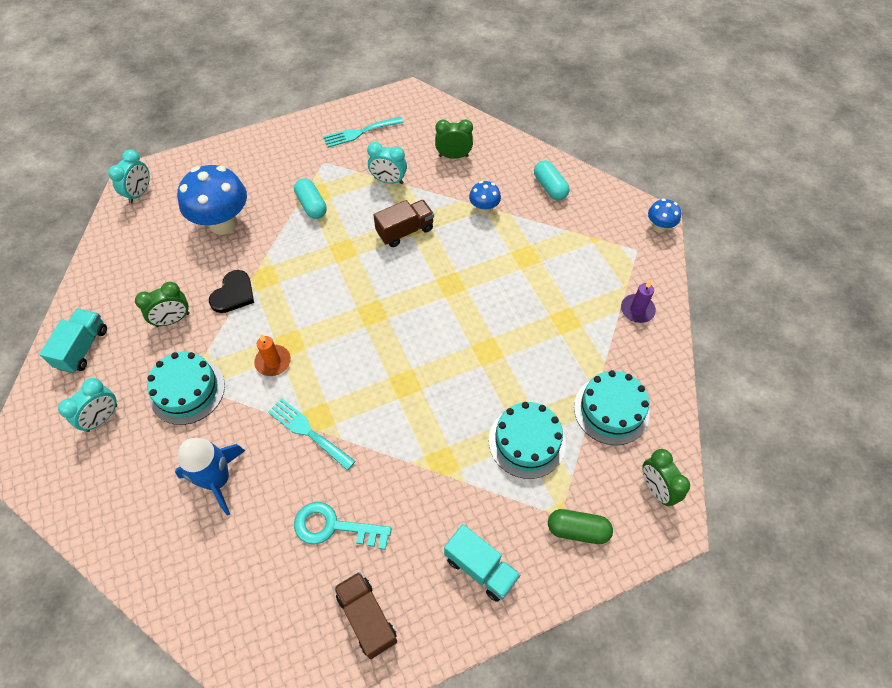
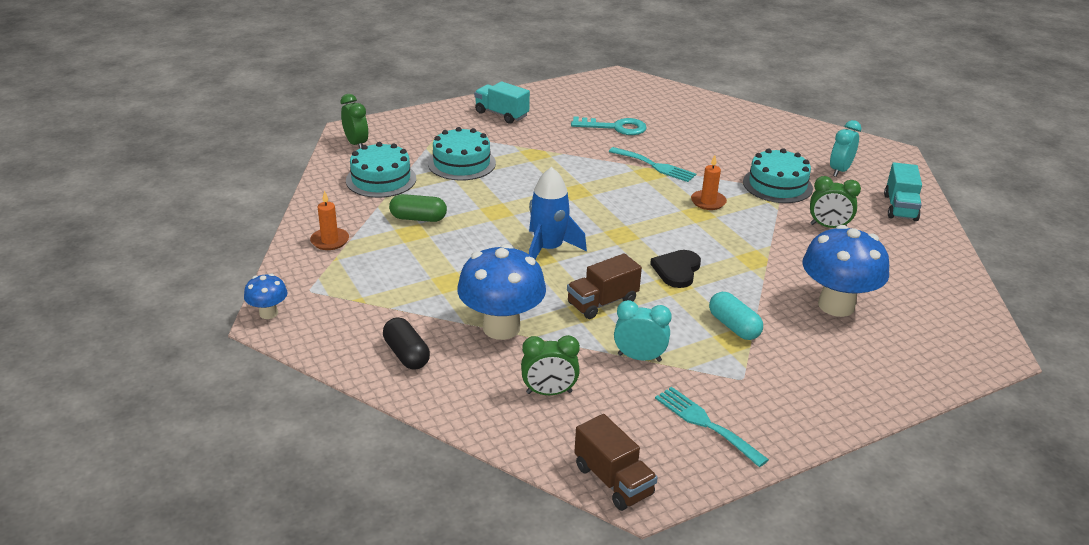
camera: 175 degrees right, 25 degrees down
turquoise clock [108,149,150,204] -> none
green clock [135,282,190,327] -> green clock turned 135 degrees counterclockwise [810,176,861,228]
blue rocket [175,438,245,516] -> blue rocket moved to [529,167,587,259]
black heart [209,270,254,313] -> black heart moved to [650,250,701,288]
turquoise fork [323,117,404,148] -> turquoise fork turned 105 degrees counterclockwise [655,387,769,467]
brown truck [334,572,397,659] -> brown truck moved to [574,414,658,511]
blue mushroom [469,181,501,214] -> blue mushroom [457,244,546,340], size x2.04
turquoise capsule [534,161,570,200] -> black capsule [383,318,430,370]
green capsule [548,509,613,544] -> green capsule moved to [389,194,447,222]
purple candle [621,280,656,323] -> orange candle [310,191,349,250]

